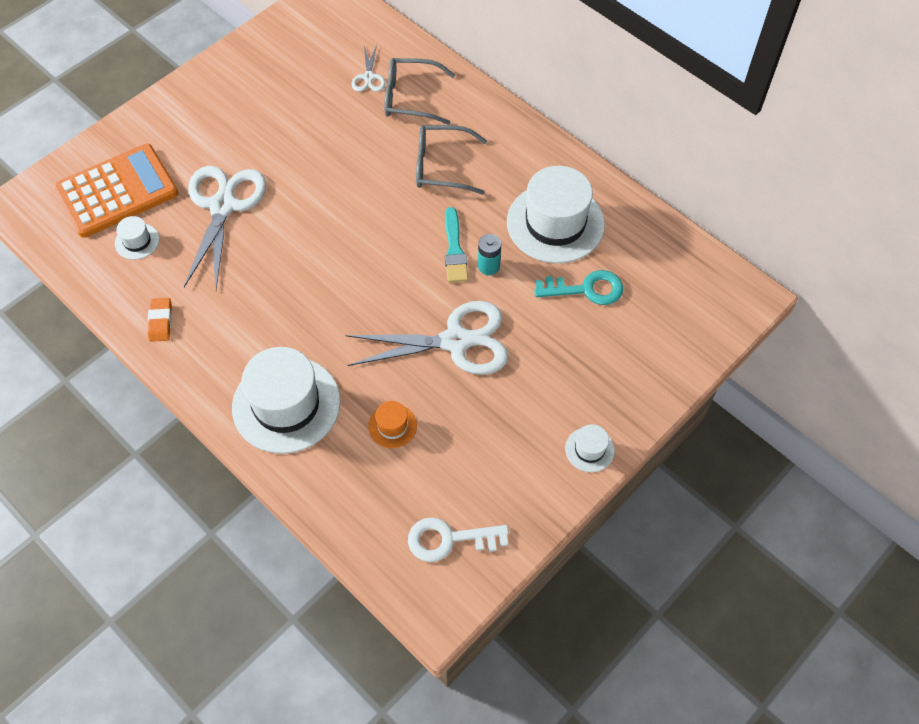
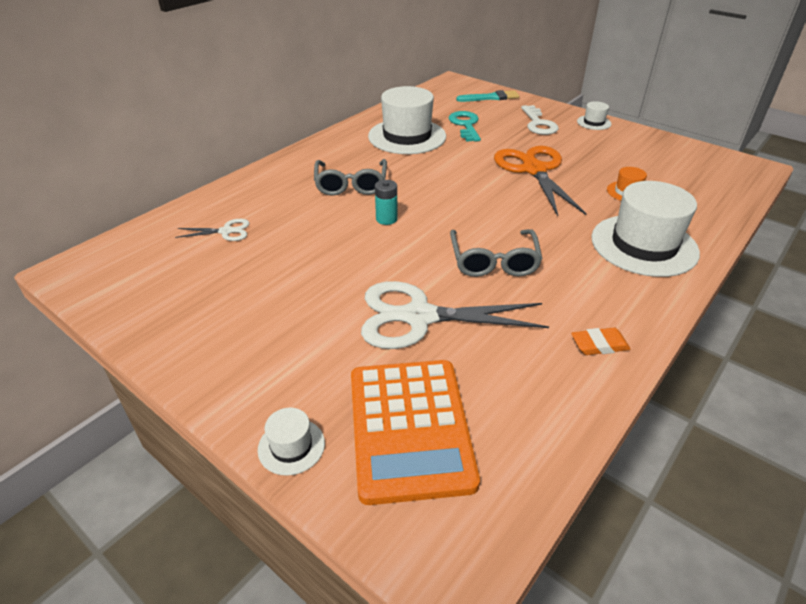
camera: 95 degrees left, 20 degrees down
orange calculator [54,144,178,238] -> orange calculator turned 150 degrees counterclockwise [351,360,480,505]
white hat [115,216,160,260] -> white hat moved to [258,408,325,476]
white scissors [345,301,509,375] -> orange scissors [494,146,586,216]
grey glasses [384,58,455,125] -> grey glasses moved to [450,229,543,277]
white key [408,517,509,562] -> white key moved to [521,105,559,135]
turquoise brush [445,207,468,283] -> turquoise brush moved to [456,90,519,102]
turquoise battery [478,234,501,275] -> turquoise battery moved to [375,180,398,225]

